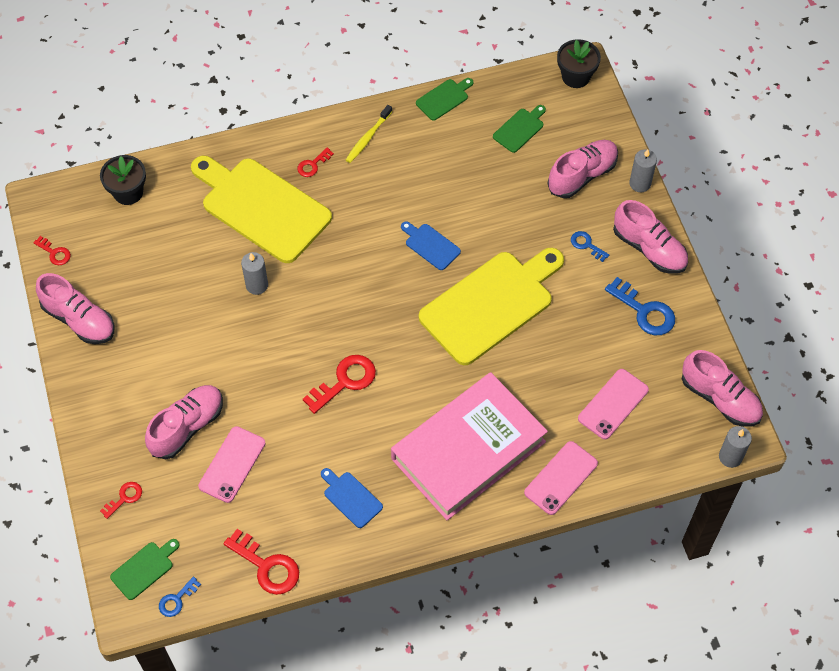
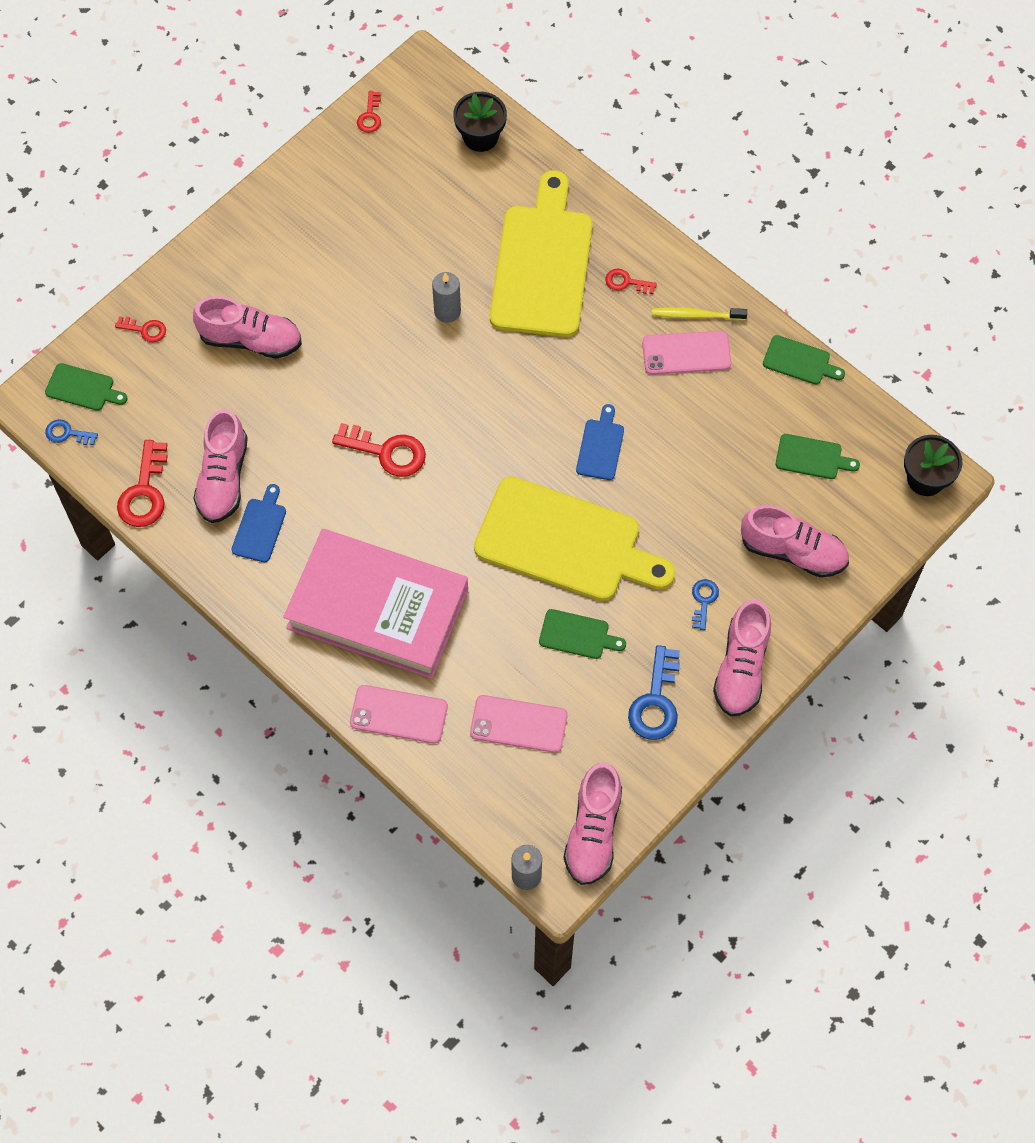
camera: 60 degrees right, 5 degrees up
pink shoe [36,273,115,344] -> pink shoe moved to [193,409,248,523]
pink phone [198,426,266,503] -> pink phone moved to [642,331,731,375]
grey candle [629,149,657,192] -> none
none -> green cutting board [539,609,626,659]

